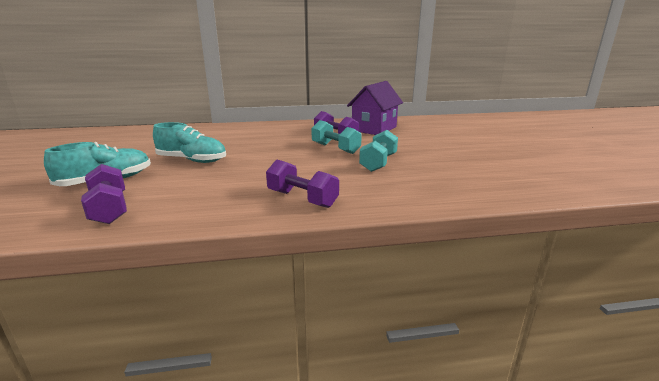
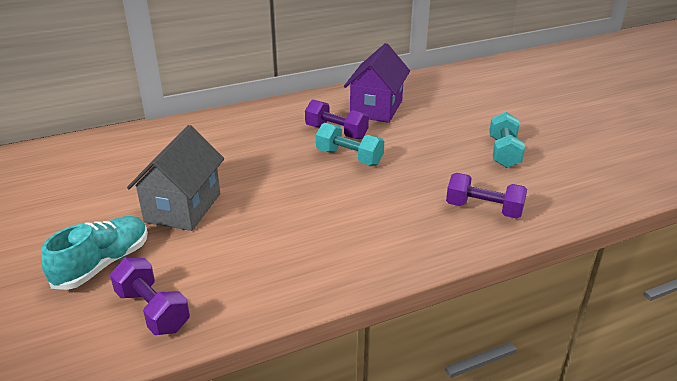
camera: 15 degrees left, 10 degrees up
turquoise shoe [153,122,226,163] -> grey house [127,125,224,231]
purple dumbbell [266,160,339,208] -> purple dumbbell moved to [446,173,527,219]
turquoise dumbbell [359,130,398,172] -> turquoise dumbbell moved to [489,112,525,168]

